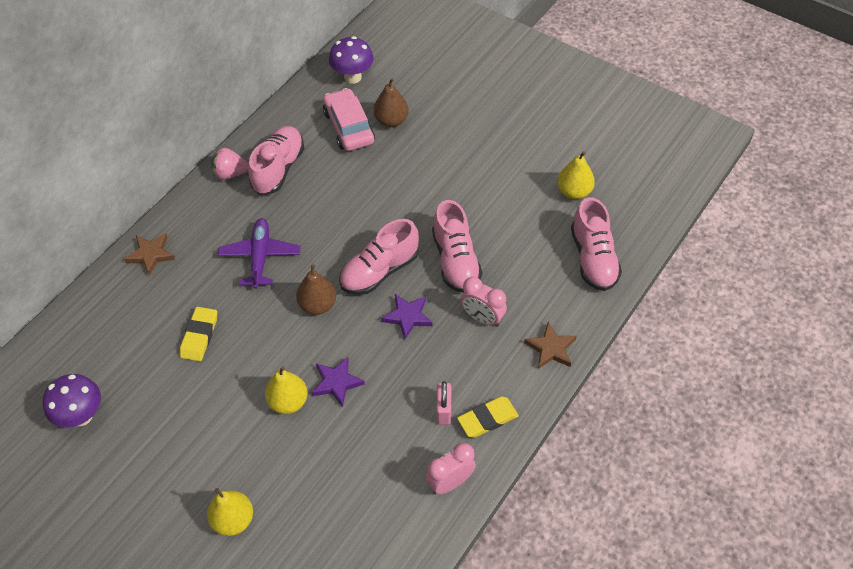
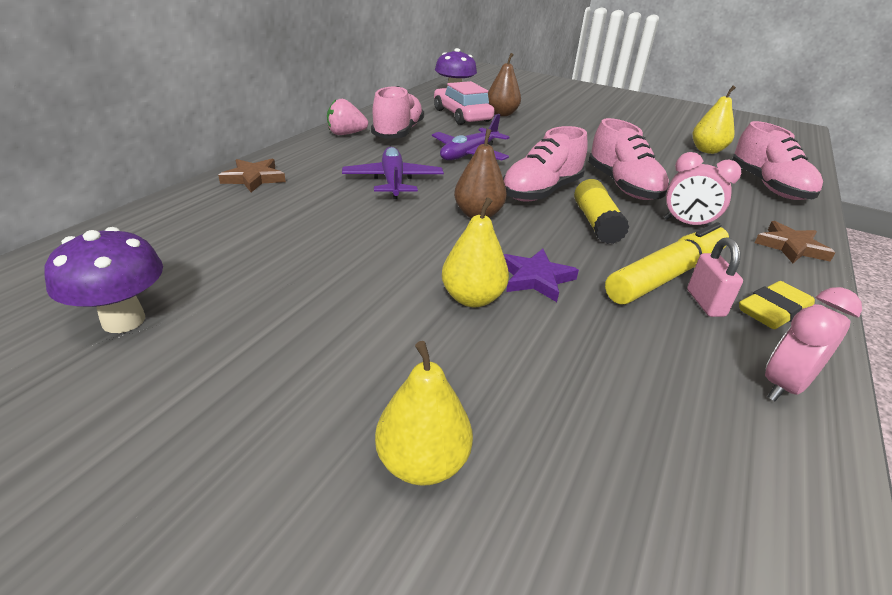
camera: 10 degrees left, 20 degrees down
yellow eraser [180,307,217,361] -> none
purple star [381,294,433,339] -> yellow glue stick [574,179,630,244]
none -> purple plane [432,114,509,161]
none -> yellow marker [605,222,729,304]

